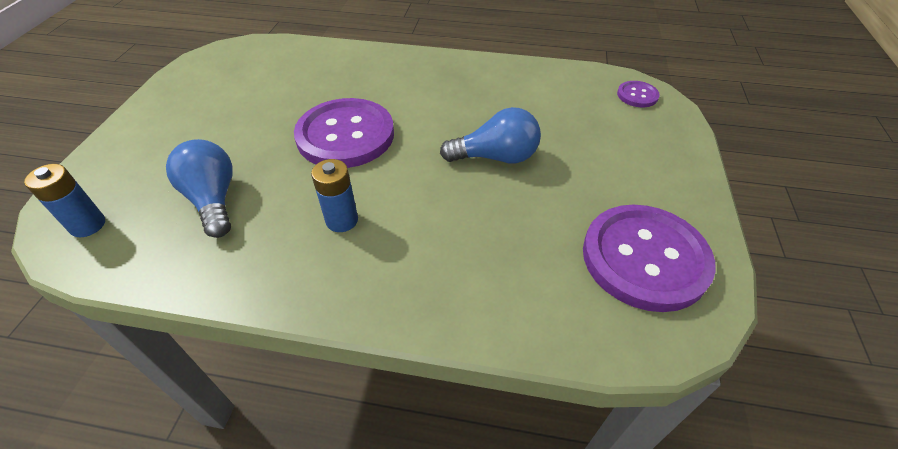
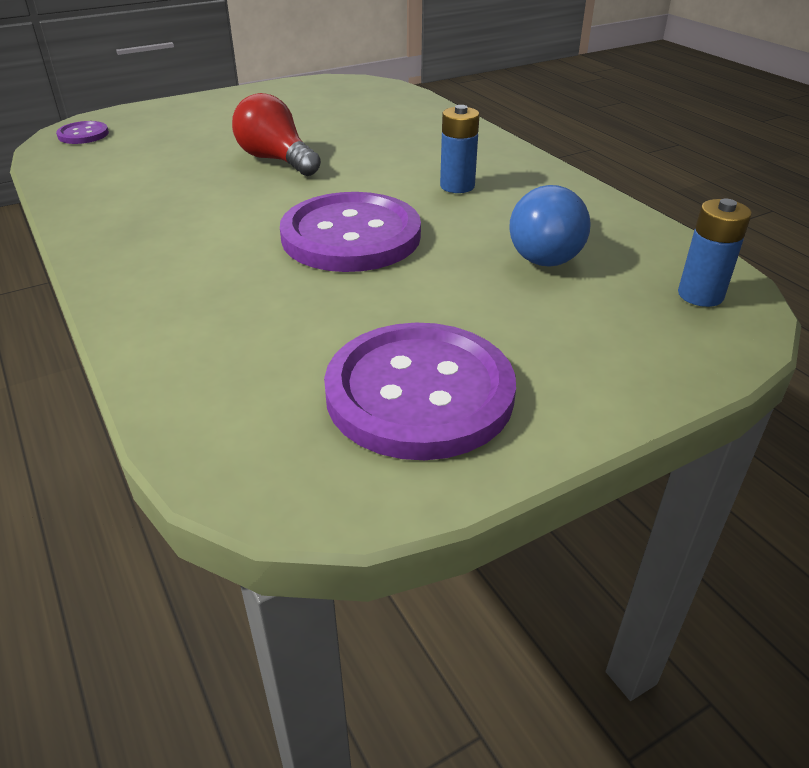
camera: 130 degrees left, 10 degrees down
blue light bulb [440,107,541,163] -> red light bulb [232,93,321,176]
purple button [583,205,716,312] -> purple button moved to [324,323,516,460]

